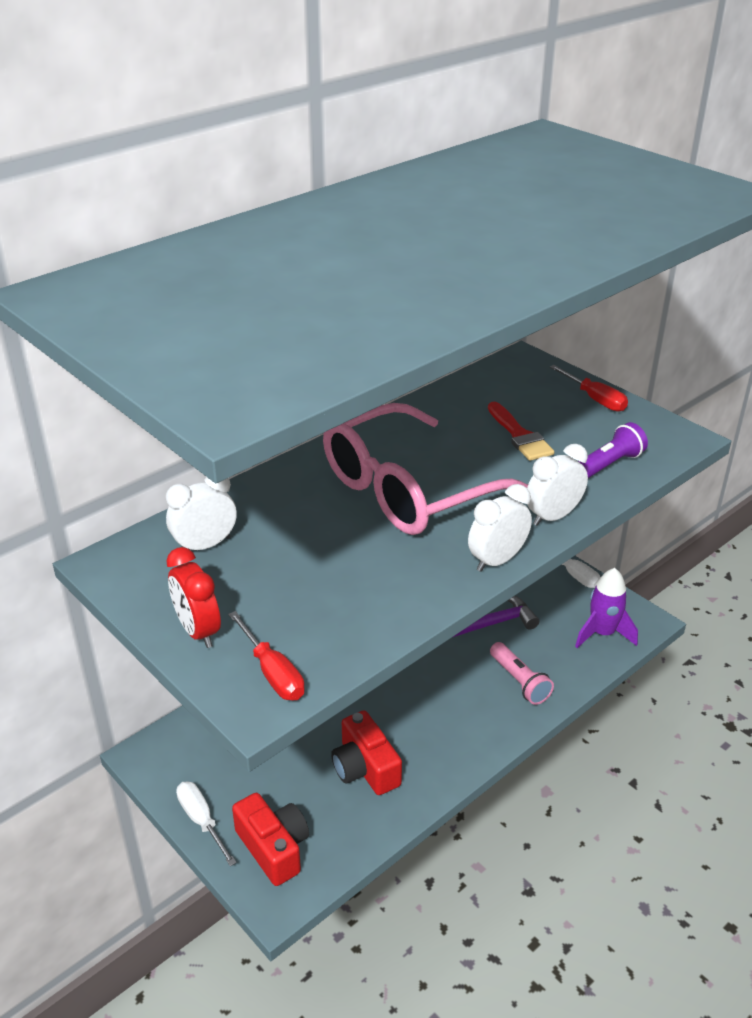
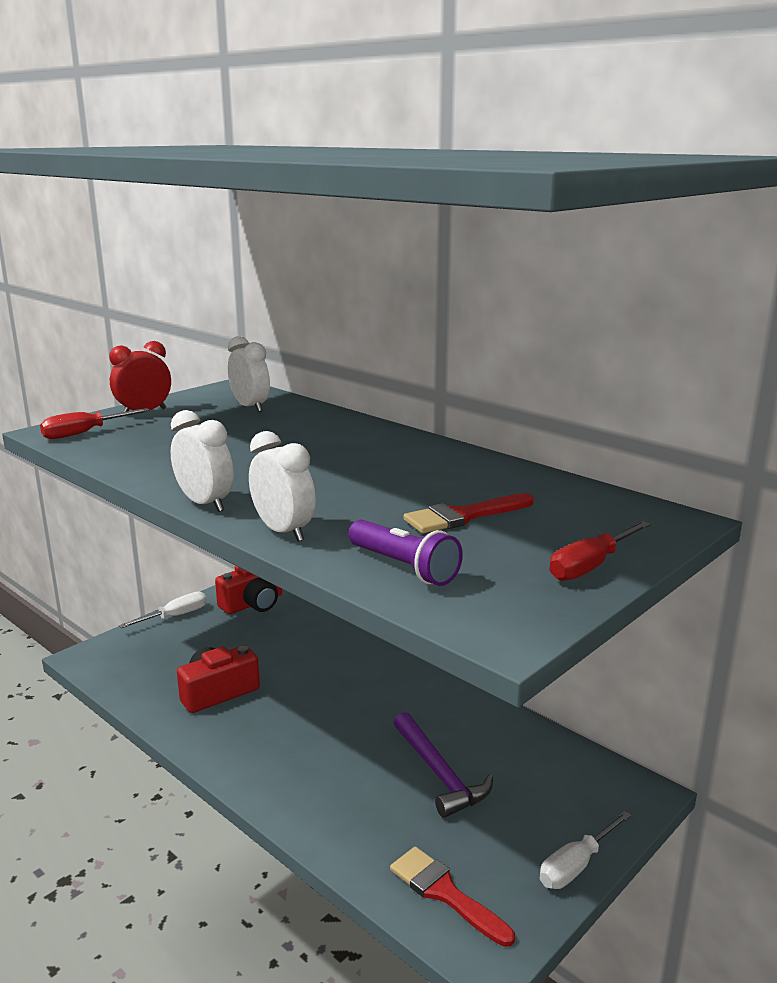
camera: 85 degrees right, 15 degrees down
red camera [232,793,309,886] -> red camera moved to [215,565,282,614]
pink glasses [323,403,528,535] -> none
pink flashlight [490,642,554,705] -> none
purple rocket [575,568,638,648] -> red brush [390,846,515,947]

